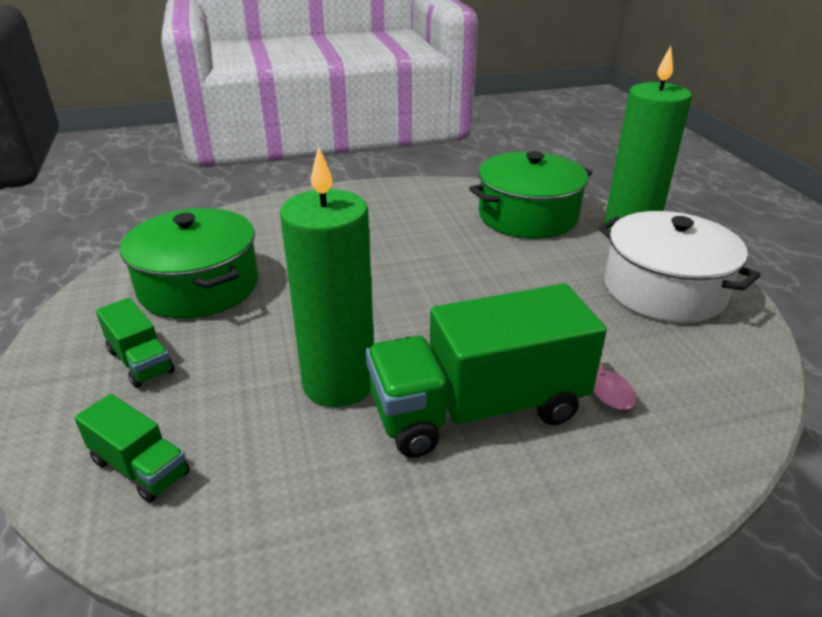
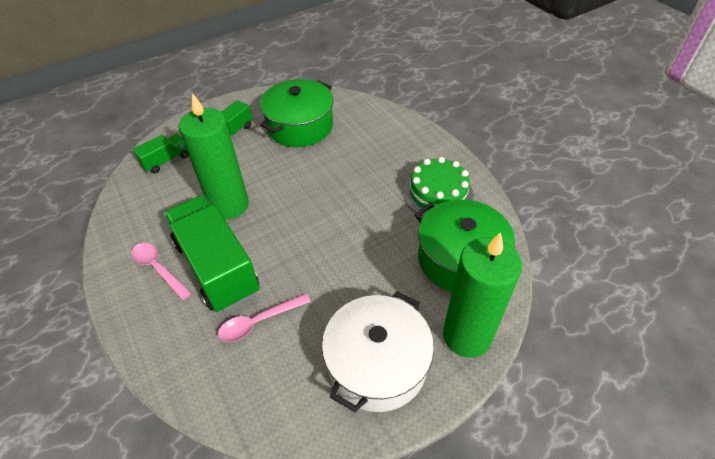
camera: 75 degrees right, 15 degrees up
green truck [74,394,190,503] -> green truck turned 150 degrees counterclockwise [132,134,189,174]
none -> pink spoon [131,243,192,300]
none -> green cake [403,157,473,217]

